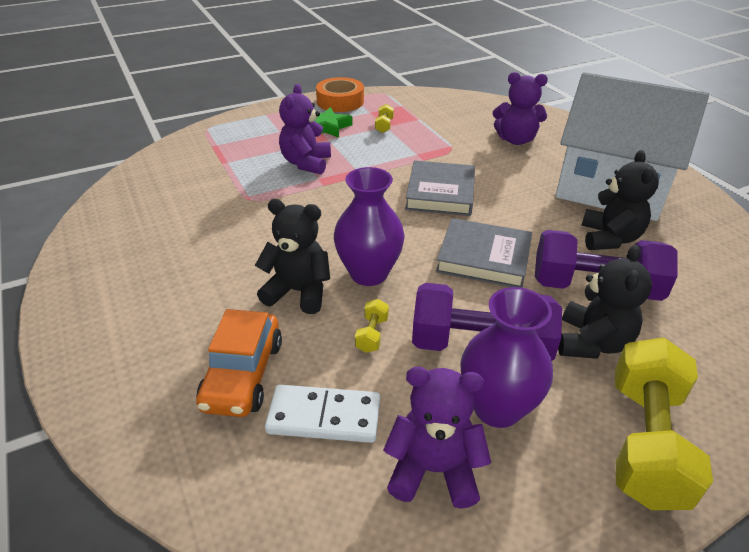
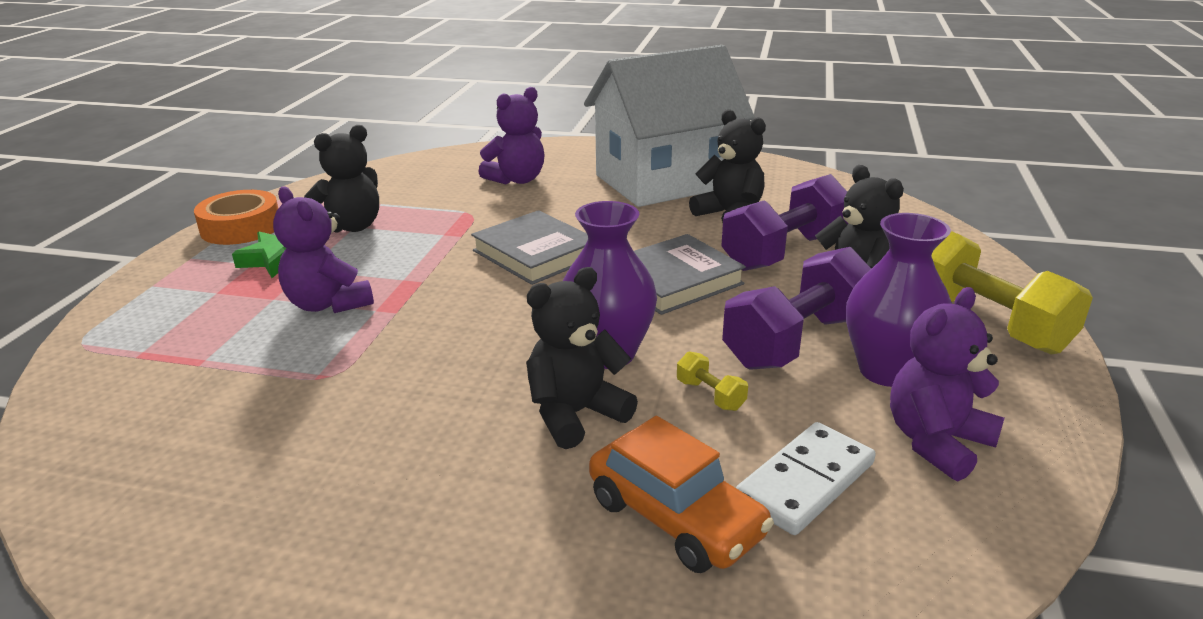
camera: 50 degrees left, 10 degrees down
yellow dumbbell [375,104,394,133] -> black teddy bear [304,125,379,233]

